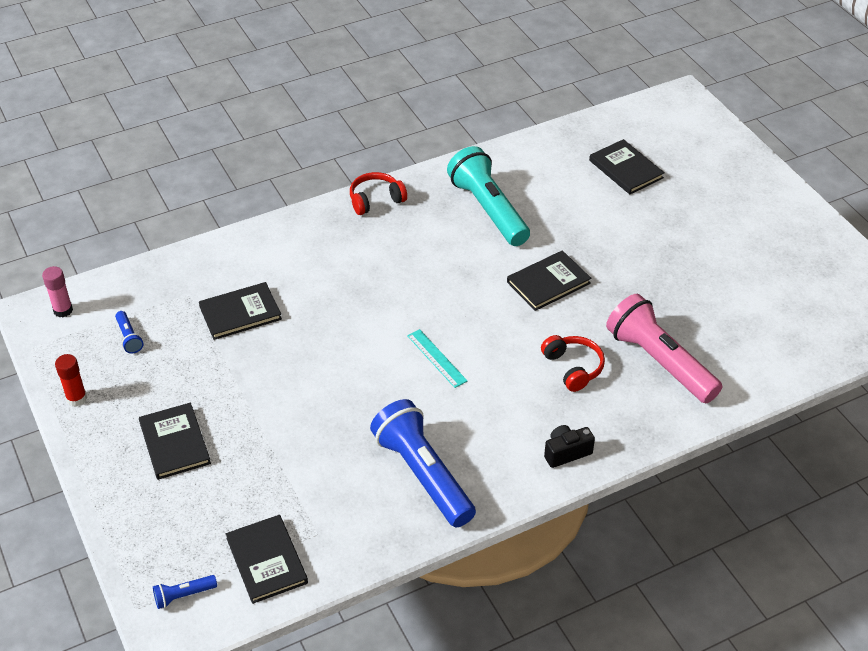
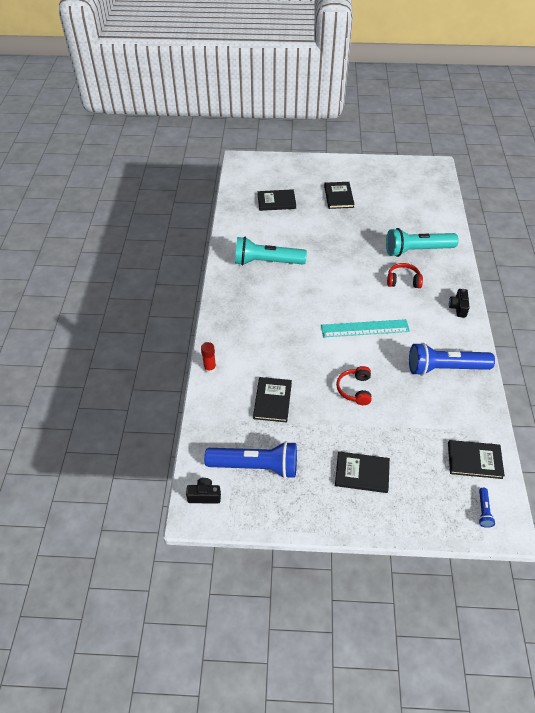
camera: 60 degrees left, 5 degrees up
pink glue stick [42,266,73,317] -> black camera [186,478,221,503]
red glue stick [55,354,87,407] -> red glue stick moved to [201,342,216,373]
blue flashlight [115,311,144,354] -> blue flashlight [204,441,297,479], size x2.40
red headphones [350,172,407,215] -> red headphones moved to [336,366,372,405]
turquoise ruler [407,329,467,388] -> turquoise ruler [321,319,410,337], size x1.72
black book [507,250,591,311] -> black book moved to [324,182,355,209]
pink flashlight [606,294,722,403] -> turquoise flashlight [386,228,459,257]

